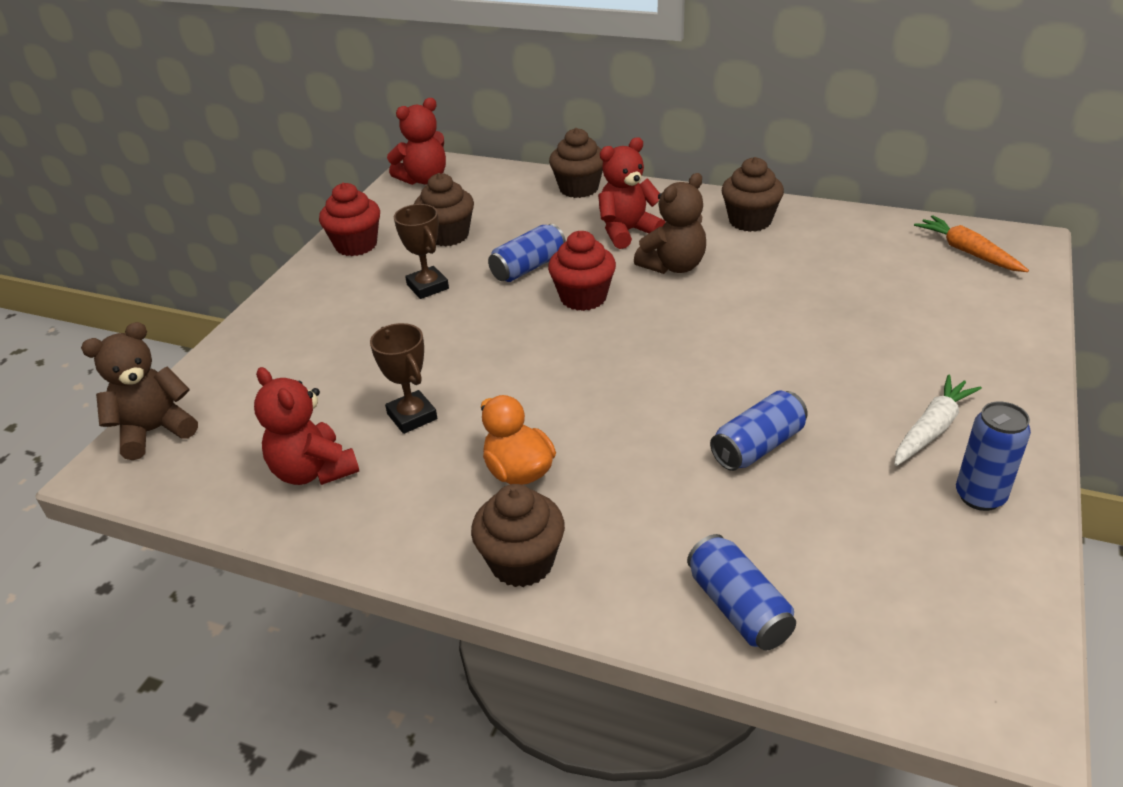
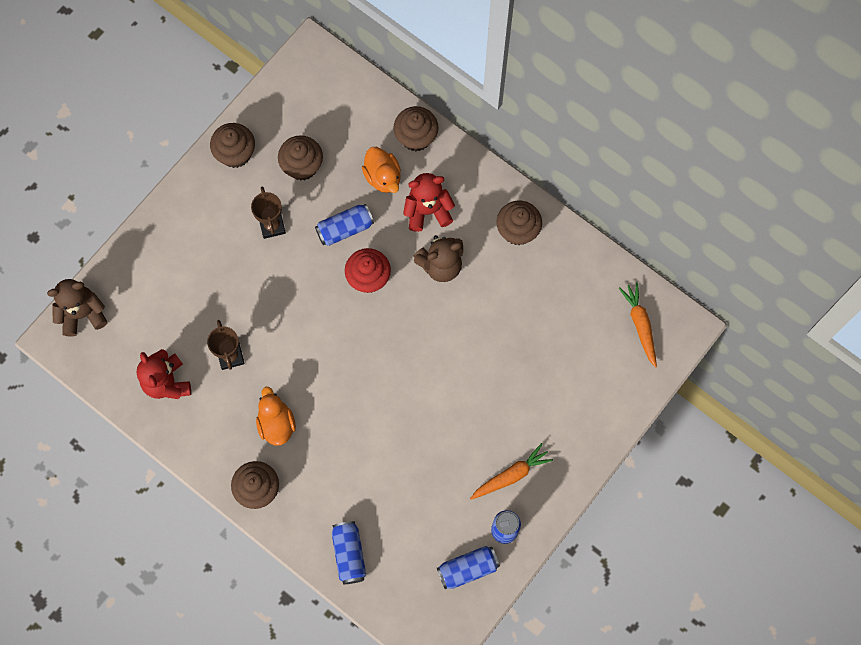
camera: 15 degrees right, 35 degrees up
red cupcake [319,183,380,256] -> brown cupcake [210,123,255,168]
red teddy bear [387,98,446,185] -> none
blue can [710,391,808,471] -> blue can moved to [437,546,500,589]
white carrot [894,374,982,466] -> orange carrot [470,443,553,500]
none -> orange duck [362,147,401,193]

